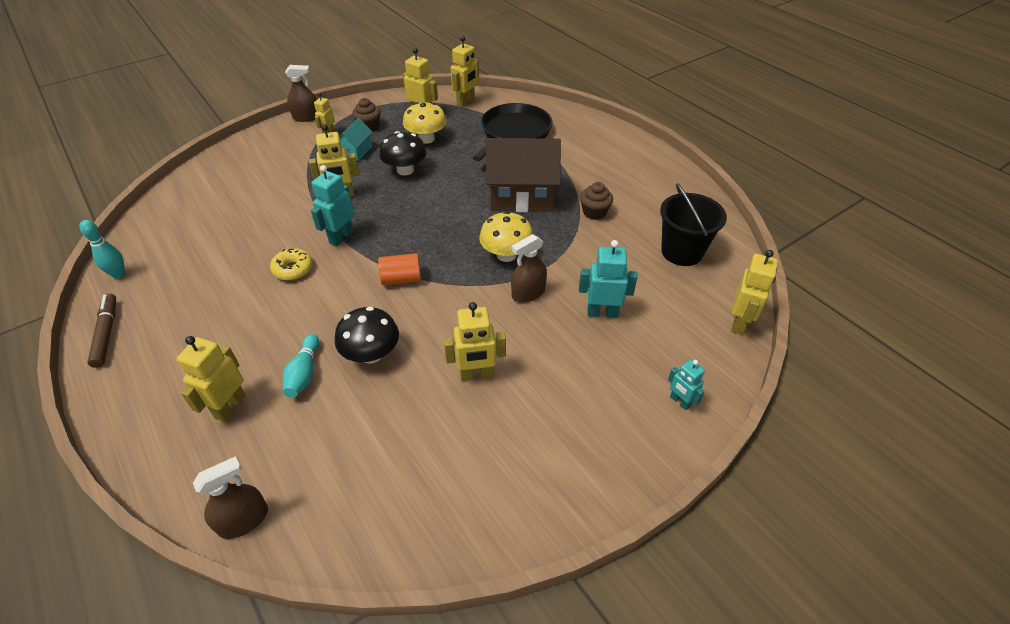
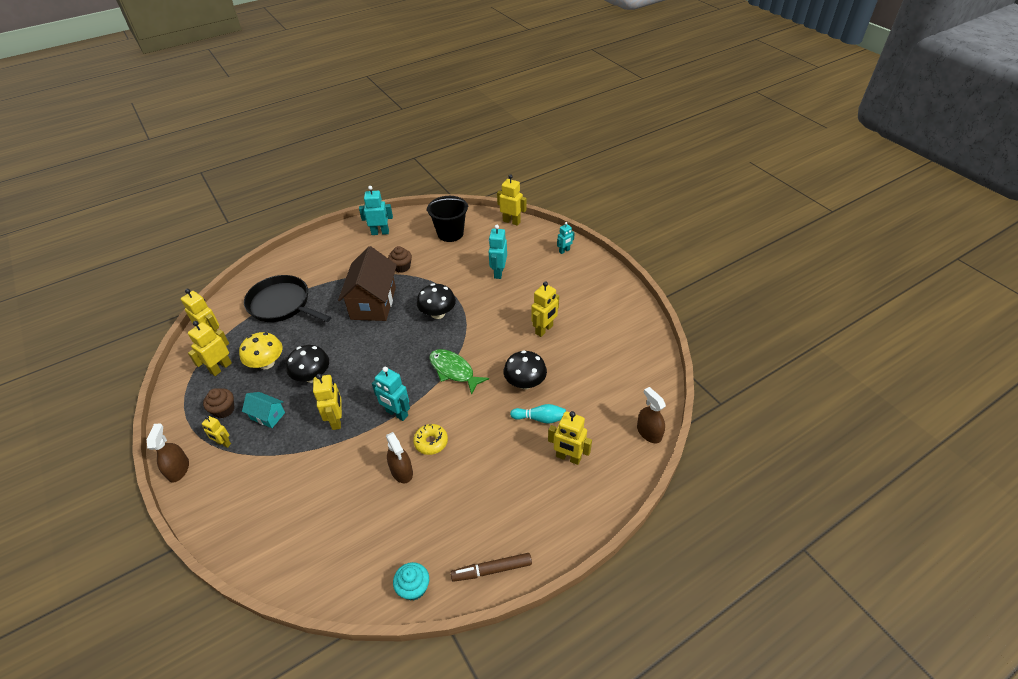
camera: 85 degrees left, 0 degrees up
turquoise bowling pin [79,220,125,279] -> turquoise cupcake [393,562,429,600]
orange cylinder [378,253,421,285] -> green fish [430,349,489,395]
yellow robot [444,302,506,381] -> yellow robot turned 45 degrees clockwise [531,281,559,337]
yellow mushroom [479,211,533,262] -> black mushroom [417,283,456,319]
brown spray bottle [511,234,547,303] -> brown spray bottle moved to [386,432,413,483]
none -> turquoise robot [359,186,393,235]

